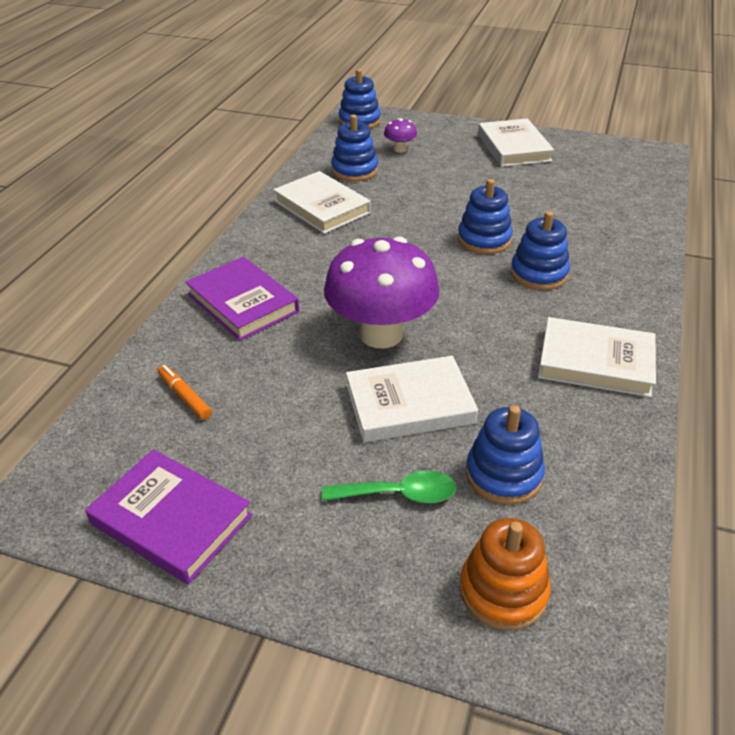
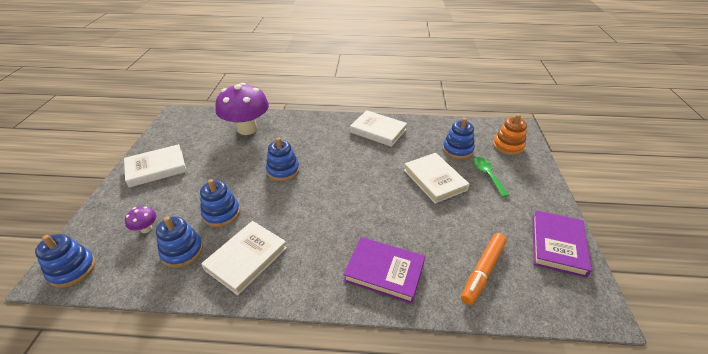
camera: 105 degrees left, 0 degrees up
orange marker [158,365,212,420] -> orange marker [461,233,507,305], size x1.70
purple book [186,257,299,341] -> purple book turned 75 degrees clockwise [343,237,425,304]
purple mushroom [324,236,439,348] -> purple mushroom moved to [215,83,269,135]
blue stacking toy [511,211,570,290] -> blue stacking toy moved to [200,179,240,227]
white book [538,317,656,397] -> white book turned 60 degrees counterclockwise [350,110,407,147]

